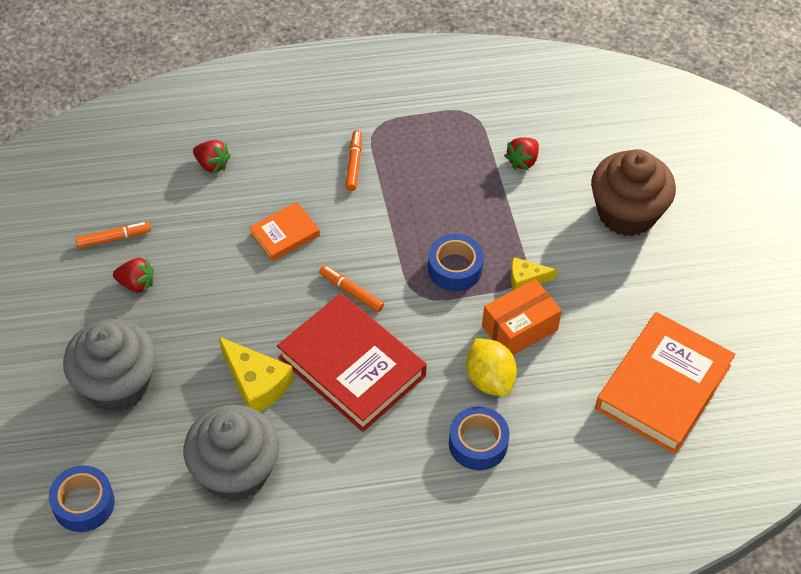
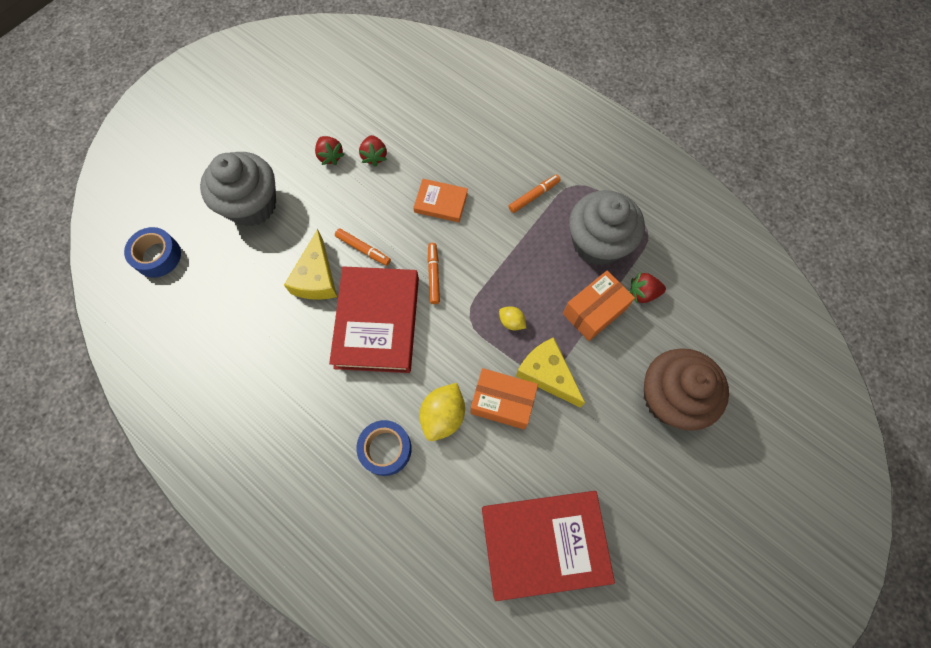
camera: 50 degrees right, 15 degrees up
orange marker [76,222,151,248] -> orange marker moved to [335,228,391,266]
grey cupcake [183,405,279,501] -> grey cupcake moved to [569,190,645,266]
red strawberry [193,140,231,174] -> red strawberry moved to [359,135,387,167]
blue tape [428,234,484,291] -> yellow lemon [499,306,526,330]
yellow cheese [511,257,557,290] -> yellow cheese [516,337,585,408], size x1.72
orange book [595,312,736,454] -> red book [482,491,615,601]
none -> orange box [563,270,635,341]

